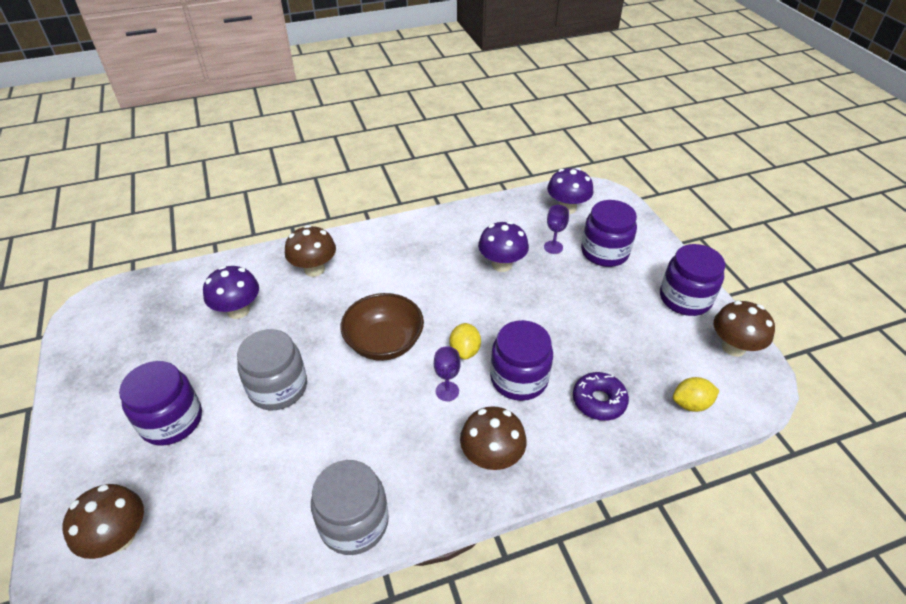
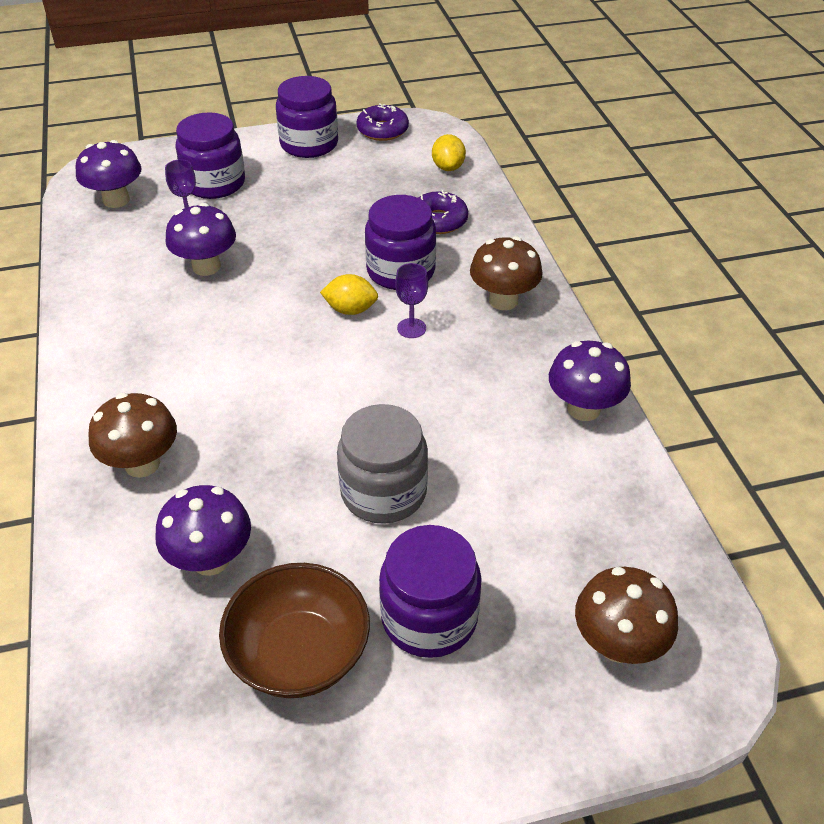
camera: 85 degrees left, 0 degrees up
grey jar [311,460,389,555] -> purple mushroom [549,341,631,421]
brown bowl [340,293,424,361] -> brown bowl moved to [219,563,370,698]
brown mushroom [714,301,775,357] -> purple donut [357,103,409,141]

